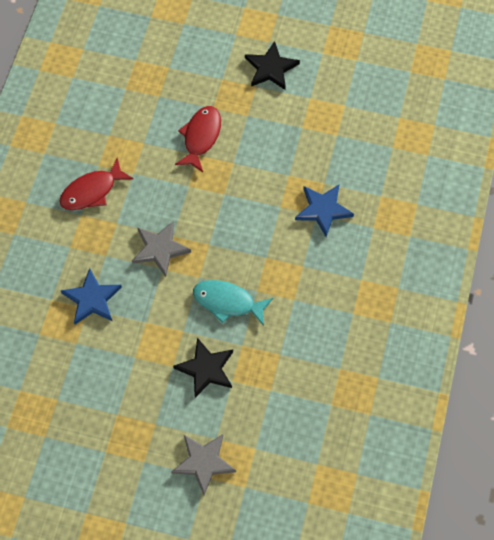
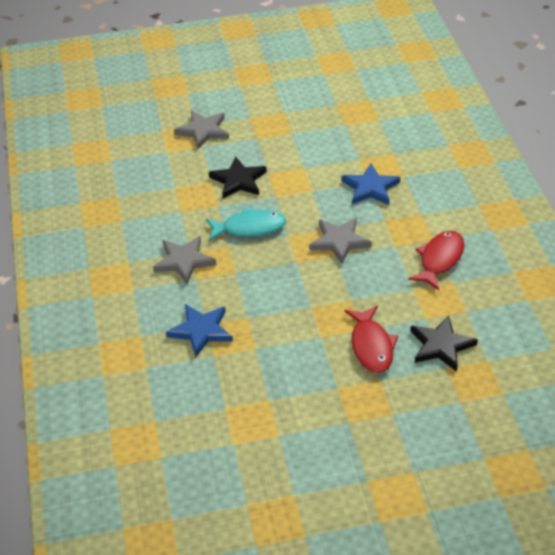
camera: 155 degrees right, 20 degrees down
black star [245,41,300,90] -> black star moved to [410,315,478,372]
none -> grey star [153,236,217,284]

